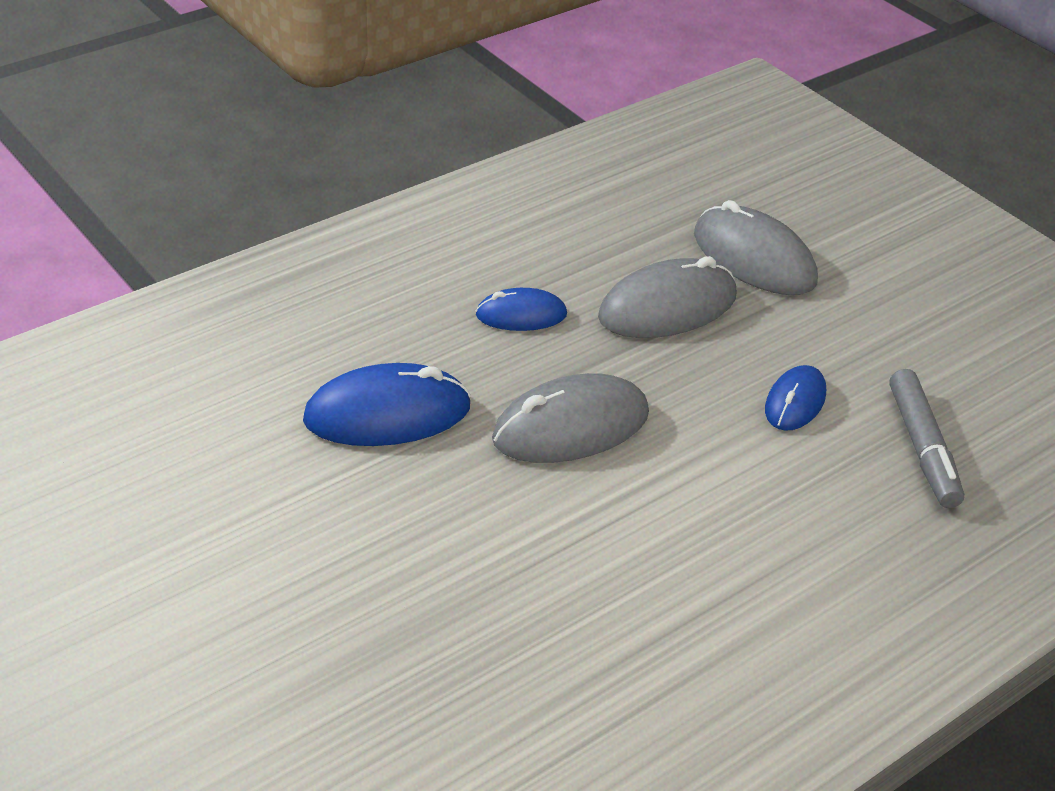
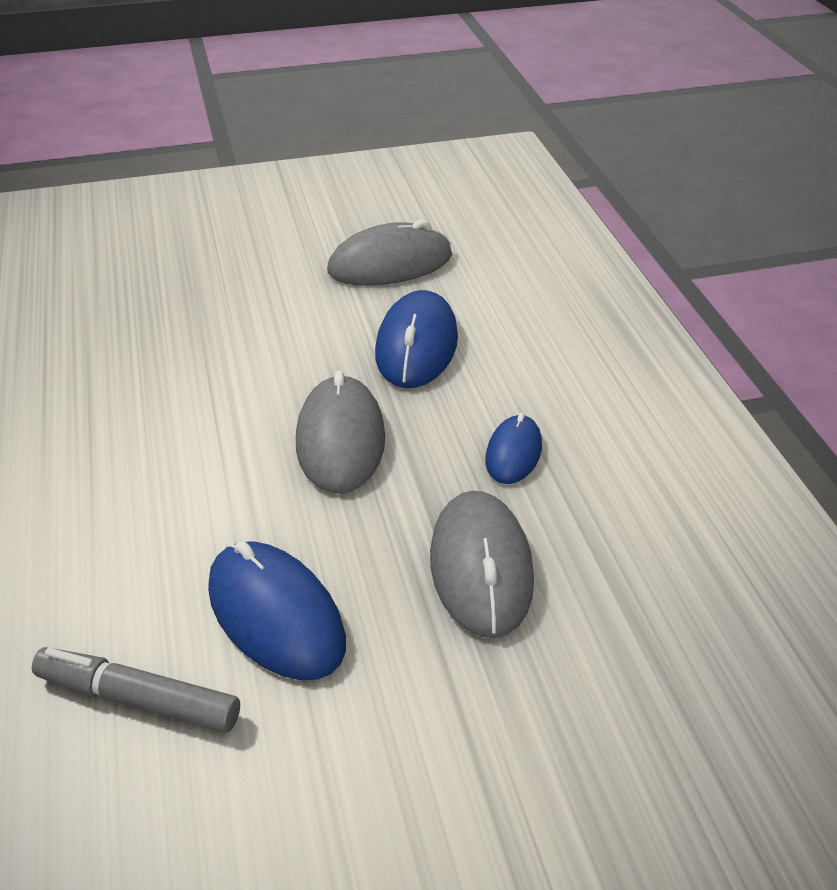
camera: 115 degrees right, 0 degrees up
grey mouse [694,200,818,295] -> grey mouse moved to [327,220,452,286]
blue mouse [765,365,826,431] -> blue mouse [208,541,346,680], size x1.70

